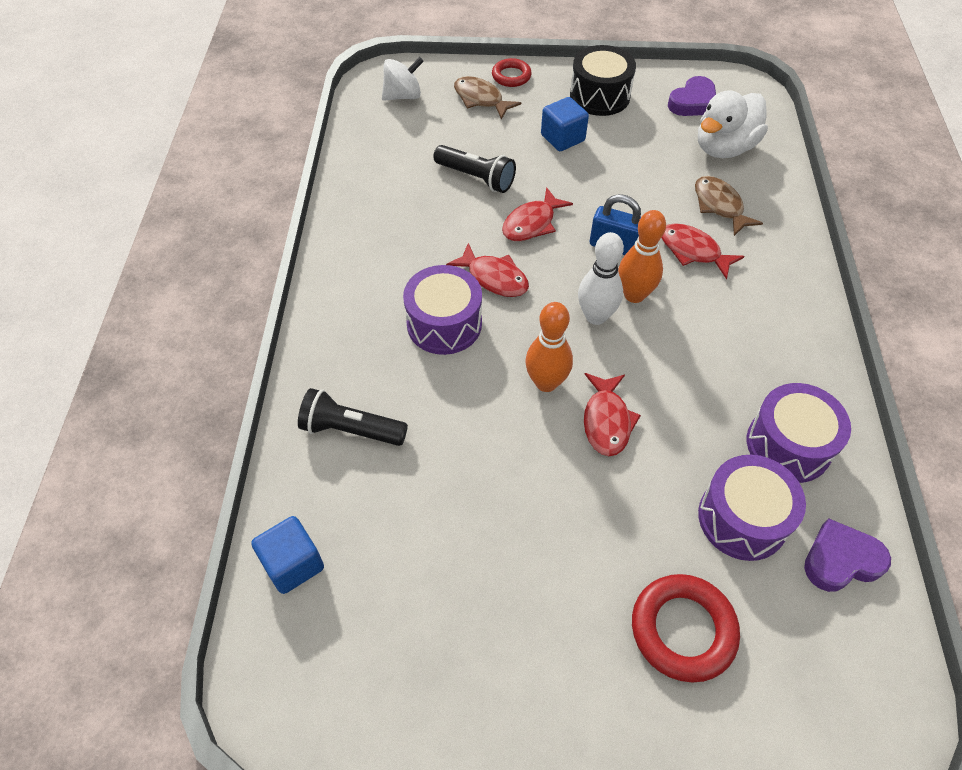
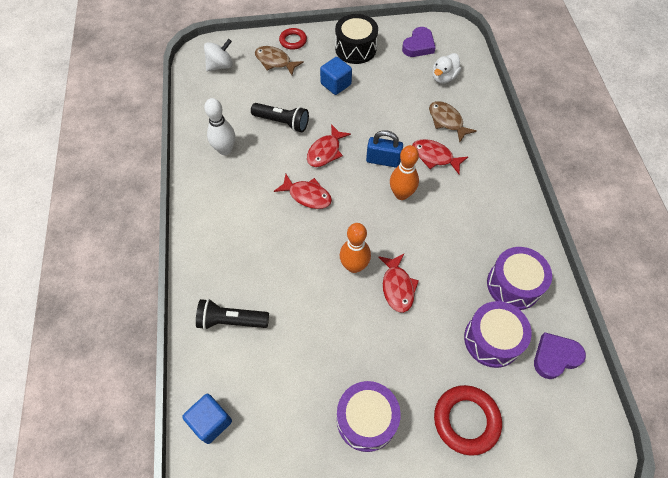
camera: 10 degrees left, 5 degrees up
purple drum [403,265,482,355] -> purple drum moved to [337,381,401,452]
white bowling pin [578,232,624,325] -> white bowling pin moved to [204,98,235,155]
white duck [698,90,768,158] -> white duck [432,53,461,84], size x0.64

